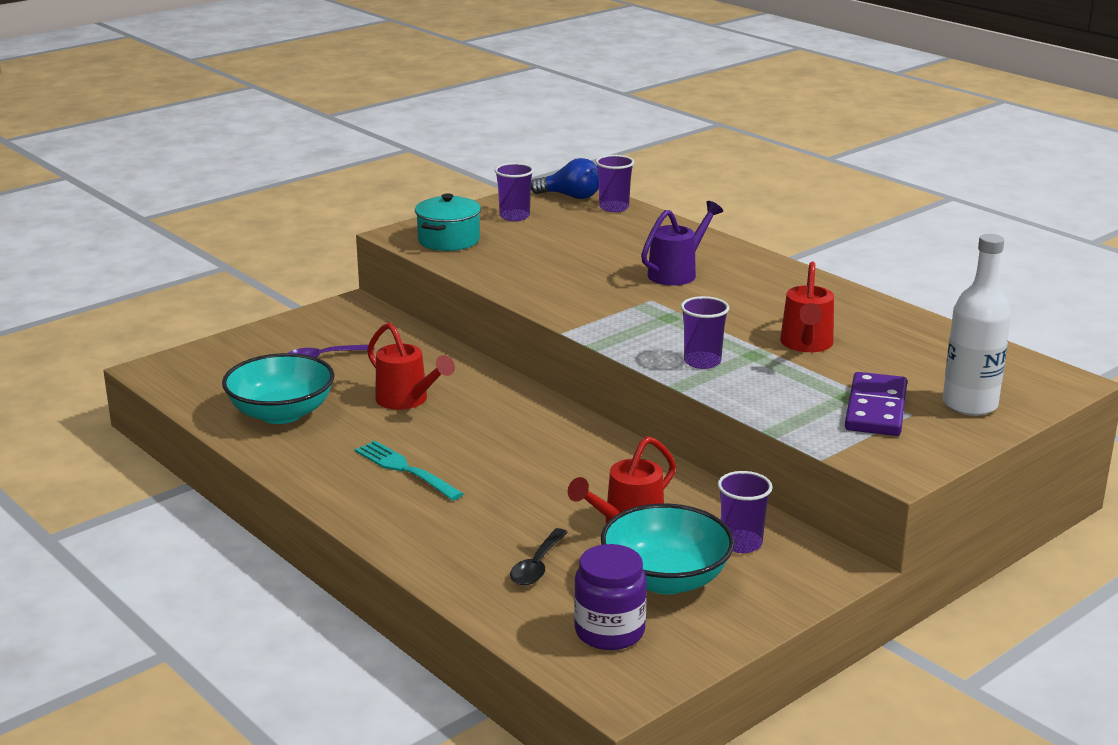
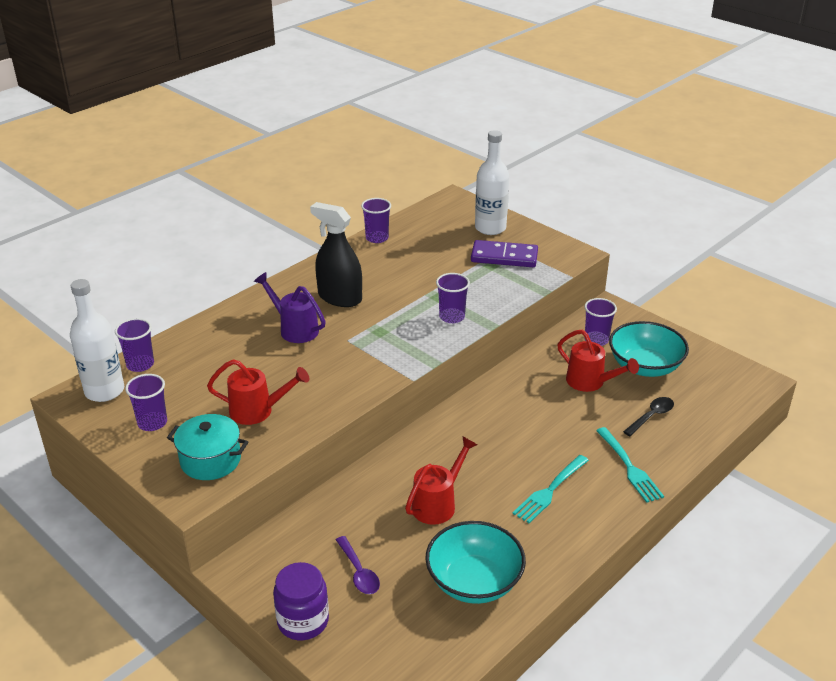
camera: 95 degrees left, 10 degrees up
black spoon [510,528,567,585] -> black spoon turned 60 degrees counterclockwise [623,397,674,436]
blue light bulb [531,158,599,199] -> white bottle [70,279,124,402]
purple jar [574,544,647,650] -> purple jar moved to [273,562,329,640]
red watering can [780,262,834,352] -> red watering can moved to [207,359,309,425]
none -> black spray bottle [310,202,362,307]
none -> purple cup [361,198,391,243]
none -> turquoise fork [596,427,664,503]

